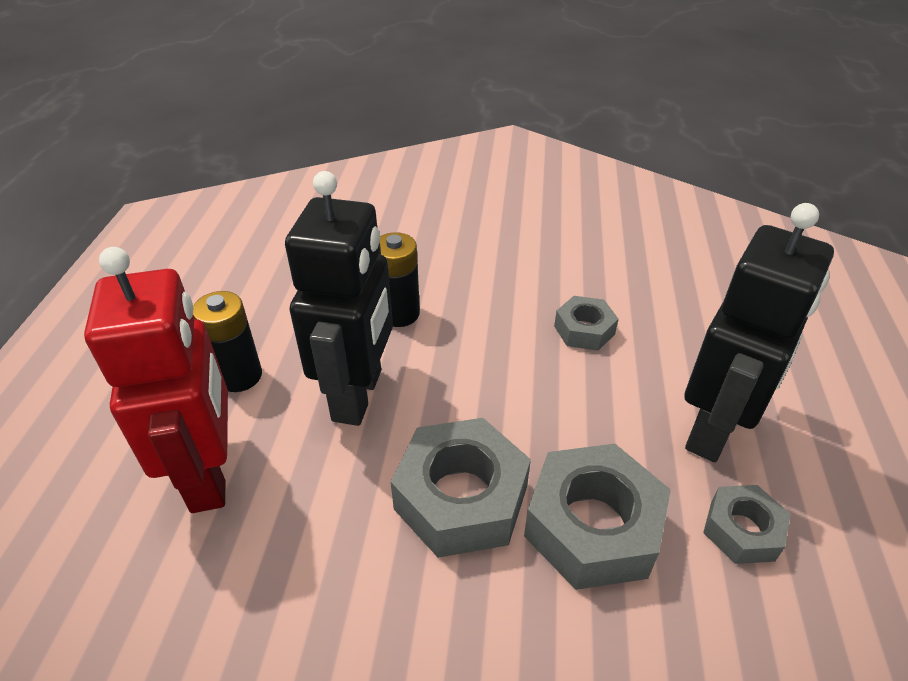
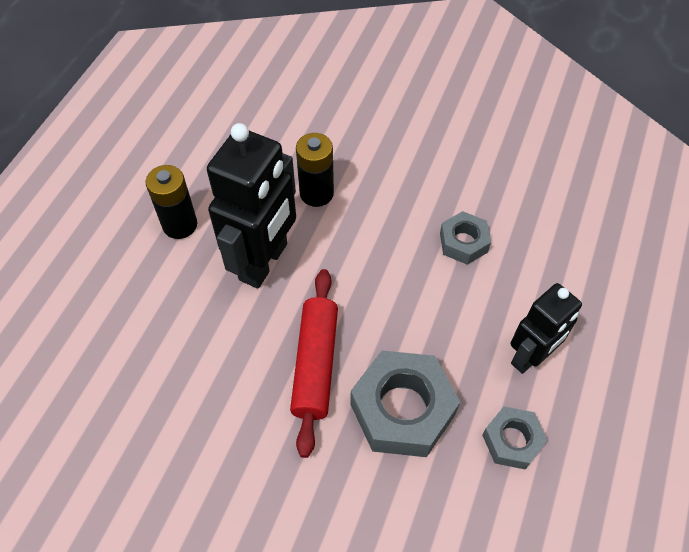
camera: 15 degrees right, 15 degrees up
red robot [84,247,228,513] -> none
grey nut [391,418,531,558] -> red rolling pin [290,269,338,458]
black robot [684,203,834,462] -> black robot [510,283,582,374], size x0.63

